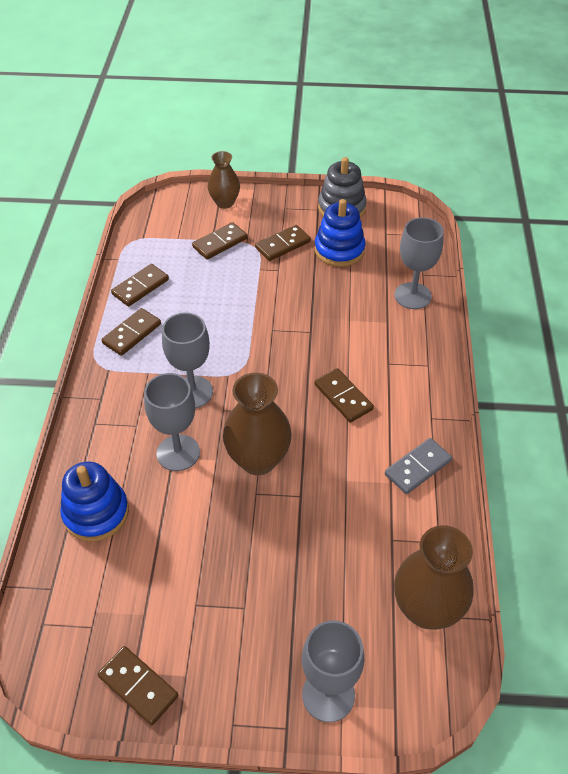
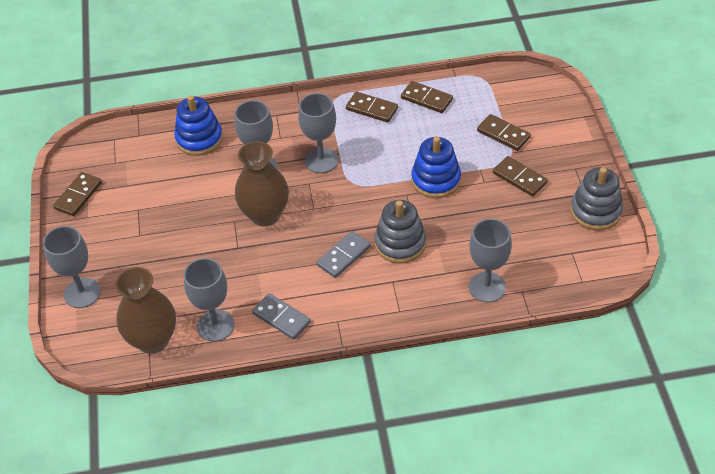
camera: 80 degrees right, 0 degrees up
brown vase [208,151,240,209] -> none
blue stacking toy [314,199,366,267] -> blue stacking toy moved to [411,136,461,198]
brown domino [314,368,374,422] -> grey domino [316,231,371,278]
none -> grey goblet [183,258,235,342]
none -> grey stacking toy [374,200,426,264]

